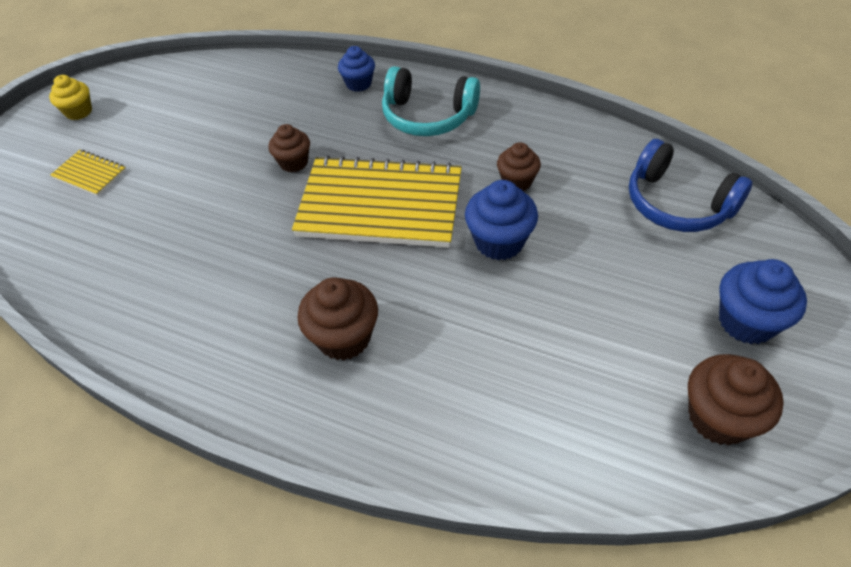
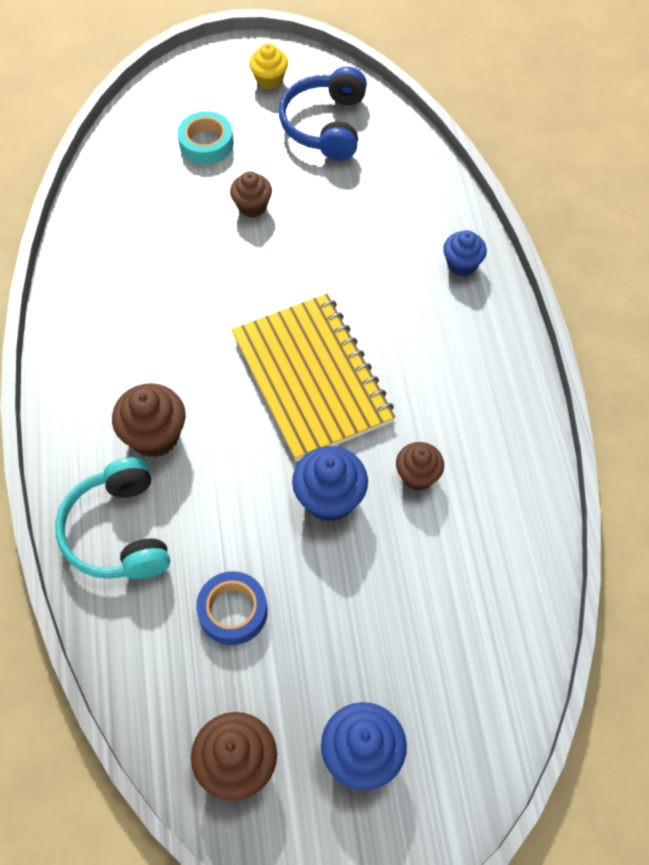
camera: 55 degrees right, 10 degrees up
yellow notebook [50,150,126,196] -> turquoise tape [177,111,234,165]
brown cupcake [269,124,310,172] -> brown cupcake moved to [230,171,272,218]
turquoise headphones [382,66,480,136] -> turquoise headphones moved to [55,457,170,579]
blue headphones [629,139,753,232] -> blue headphones moved to [279,67,367,161]
none -> blue tape [196,571,268,645]

